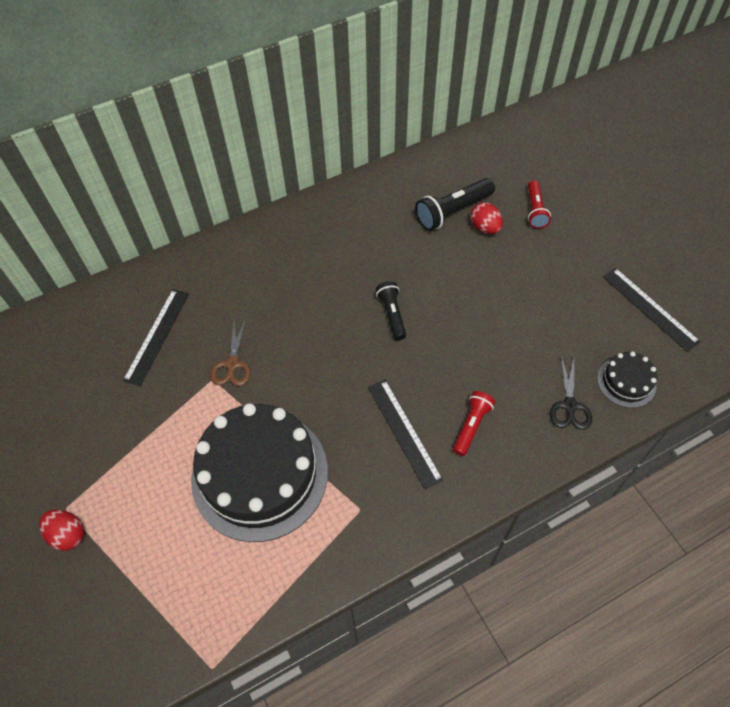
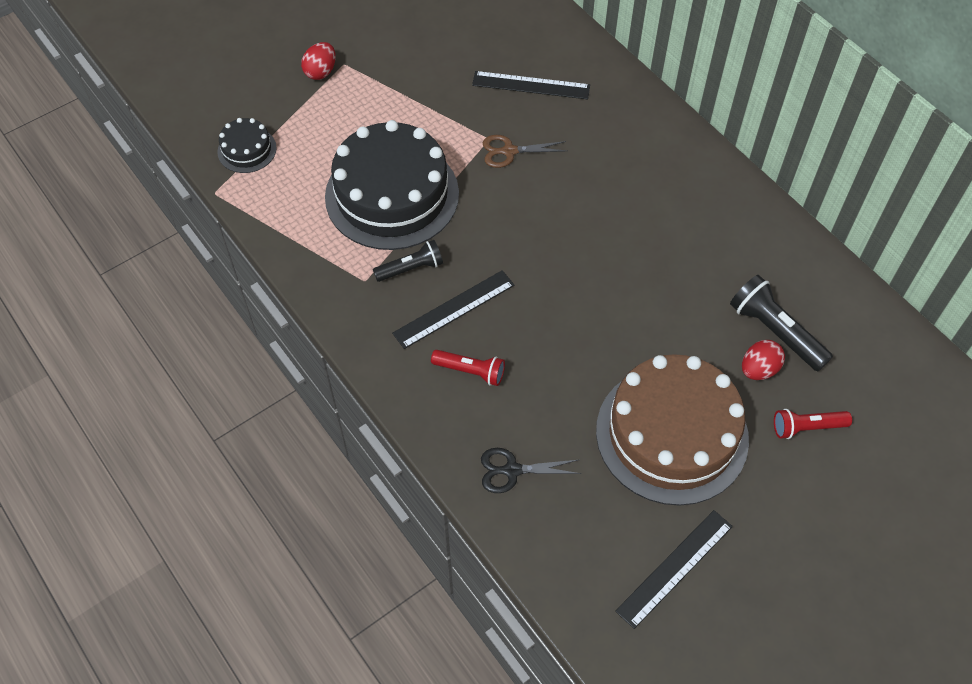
camera: 80 degrees right, 0 degrees up
black flashlight [376,281,406,340] -> black flashlight moved to [373,240,443,282]
black cake [597,352,657,408] -> black cake moved to [217,118,277,173]
none -> brown cake [596,354,749,506]

